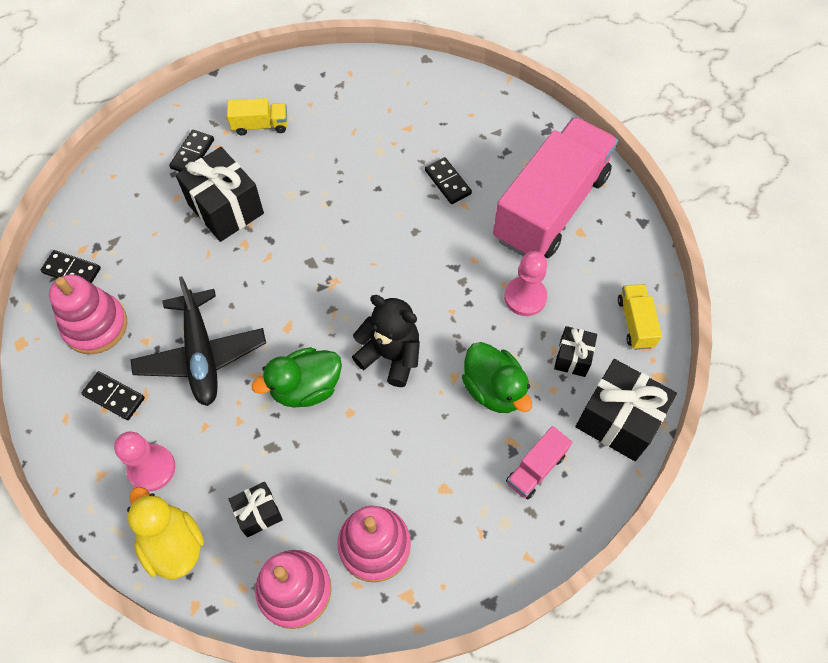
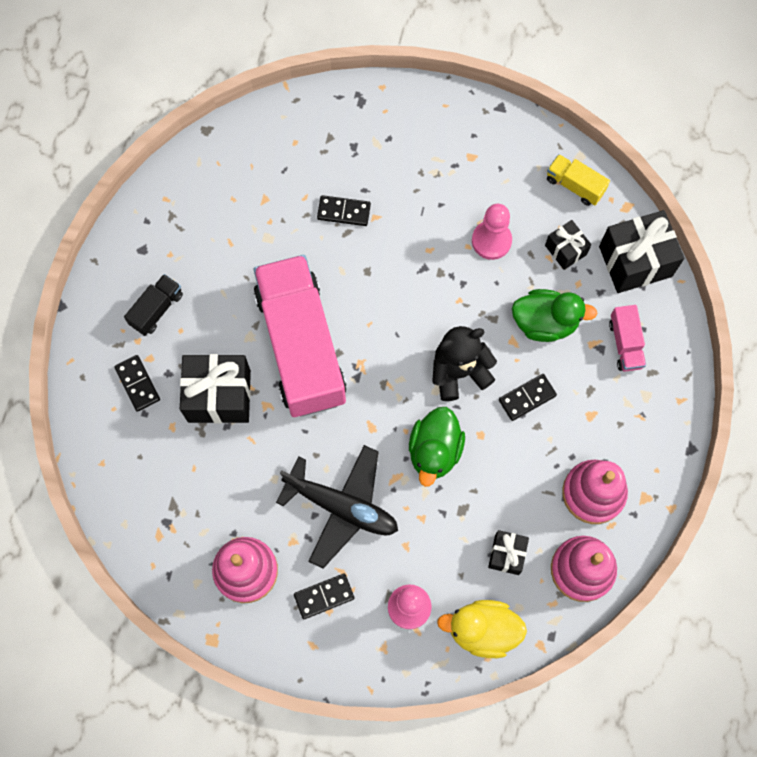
camera: 50 degrees left, 10 degrees up
black domino [41,250,101,283] -> black domino moved to [499,374,557,421]
yellow truck [227,98,287,136] -> black truck [124,274,183,336]
pink truck [493,117,618,258] -> pink truck moved to [254,255,346,417]

